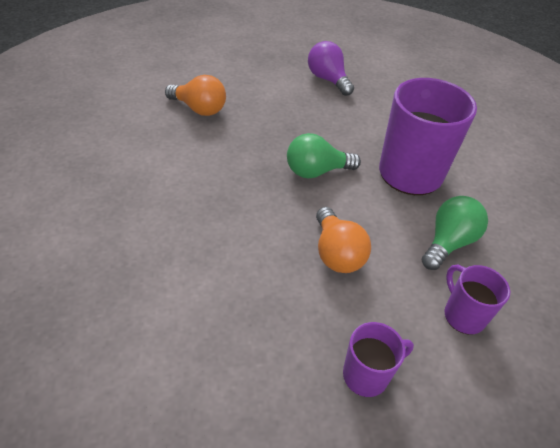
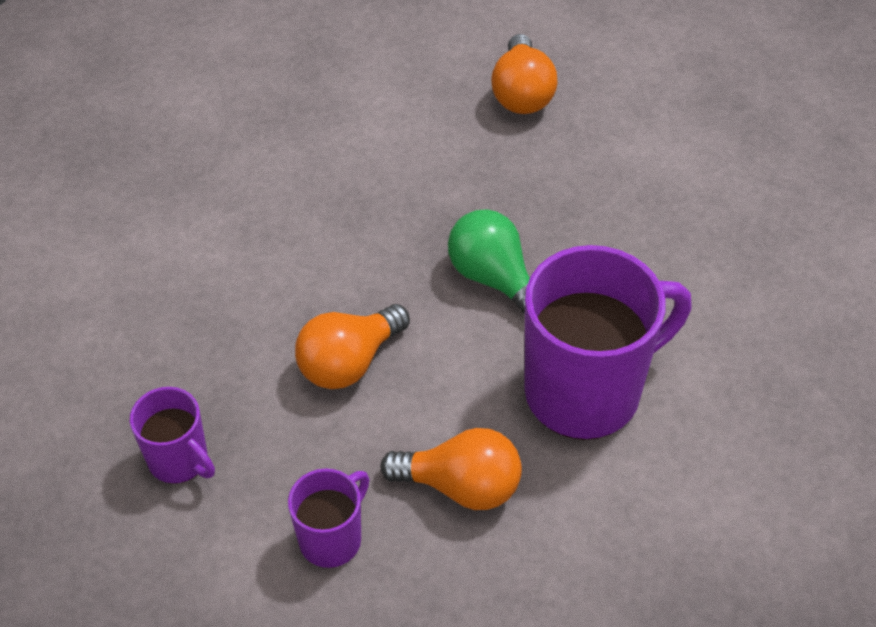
camera: 65 degrees right, 5 degrees up
purple light bulb [308,41,354,96] -> none
green light bulb [422,196,488,270] -> orange light bulb [380,428,522,510]

